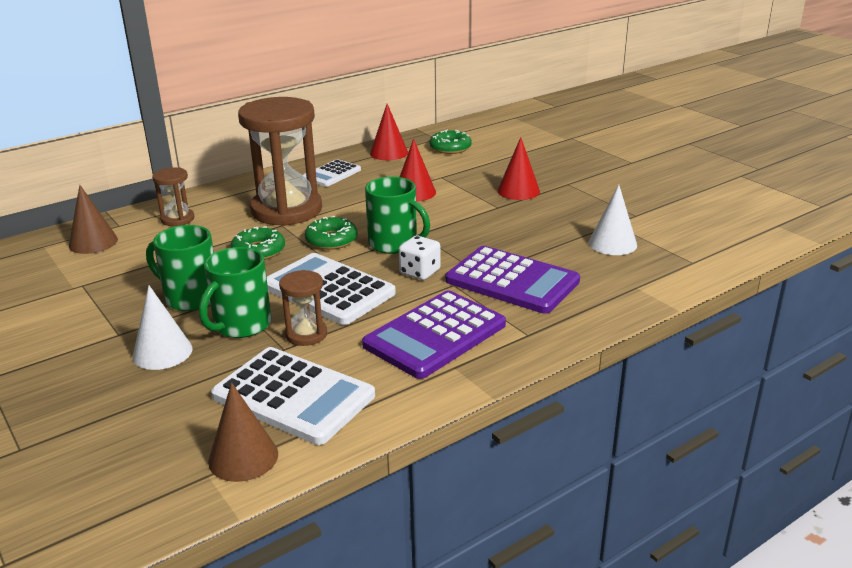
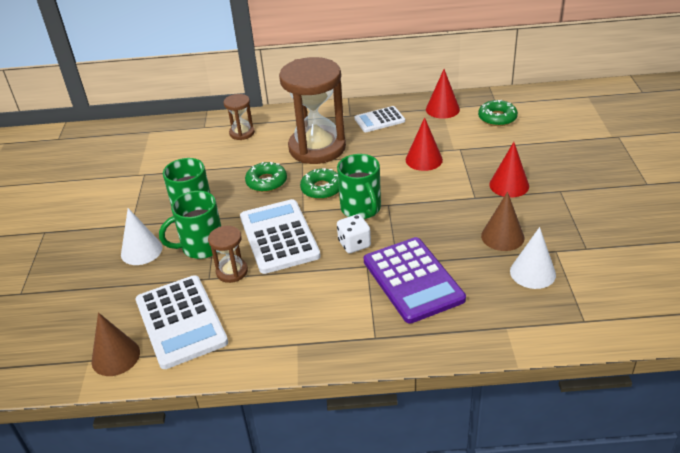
camera: 35 degrees right, 10 degrees up
brown cone [69,185,118,254] -> brown cone moved to [481,192,524,251]
purple calculator [362,290,506,379] -> none

